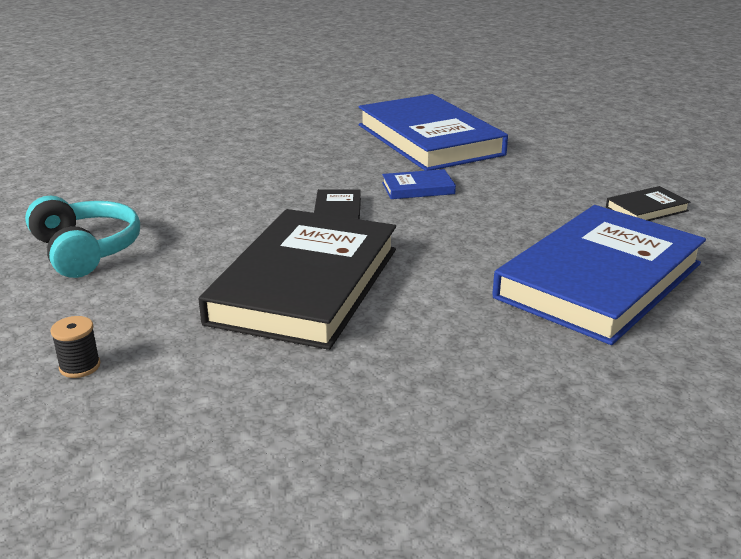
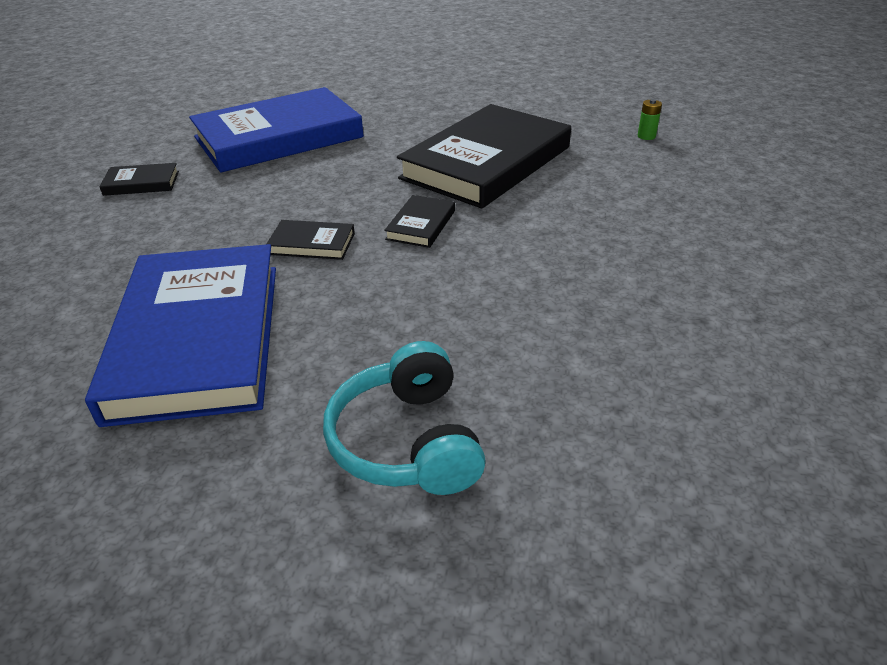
camera: 160 degrees left, 10 degrees up
turquoise headphones [25,196,140,278] -> turquoise headphones moved to [323,341,485,495]
black spool [50,316,100,378] -> green battery [638,99,662,140]
blue book [382,169,456,199] -> black book [267,220,355,260]

